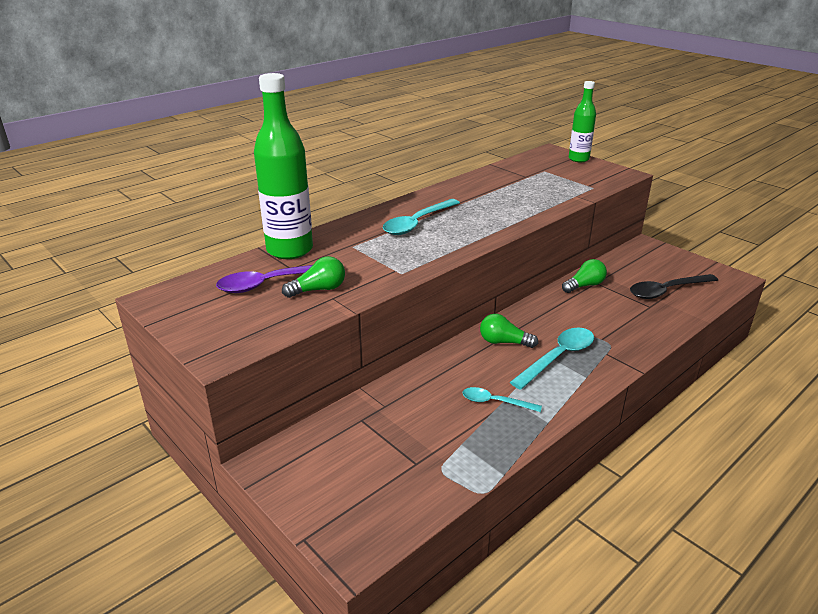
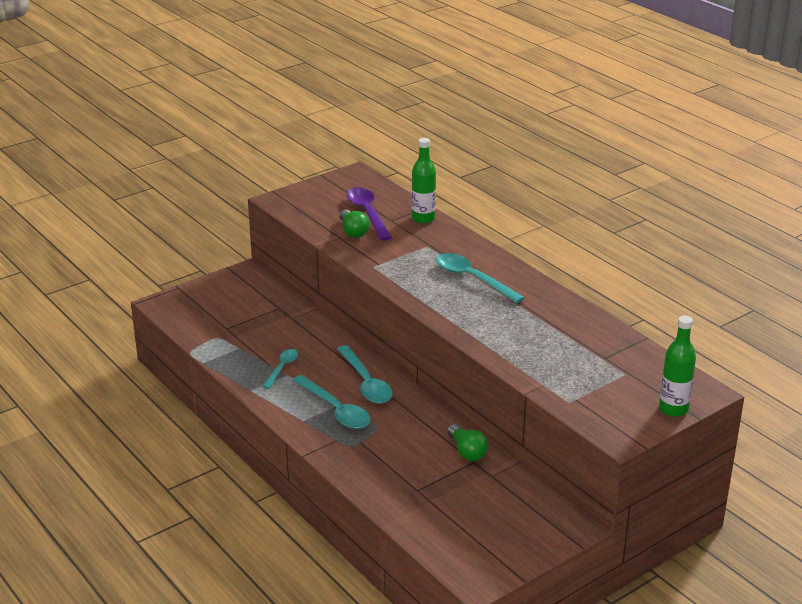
camera: 95 degrees right, 0 degrees up
green bottle [254,73,313,259] -> green bottle [412,138,436,223], size x0.59
green light bulb [480,314,538,348] -> turquoise spoon [337,345,393,404]
black spoon [630,274,718,299] -> none

